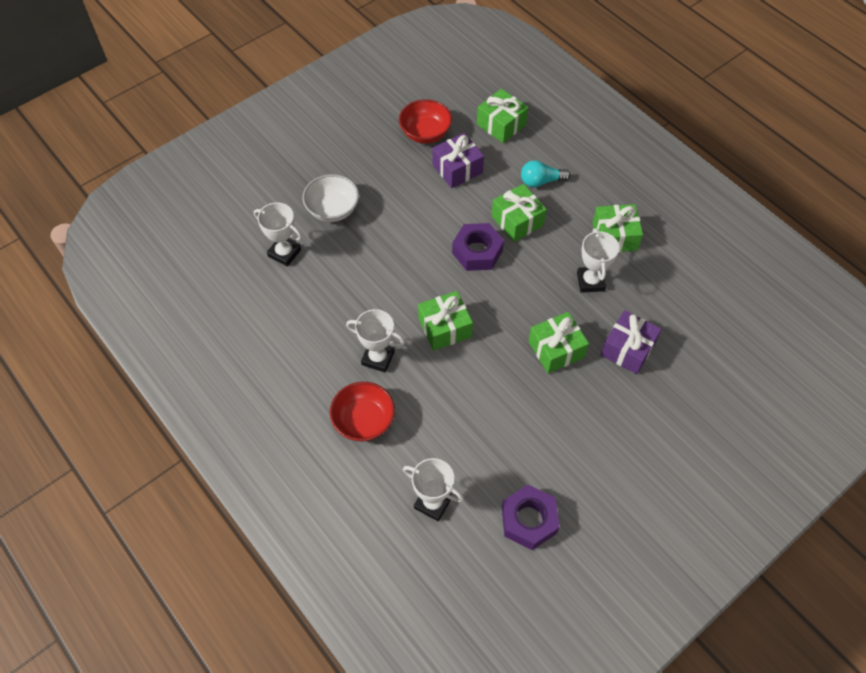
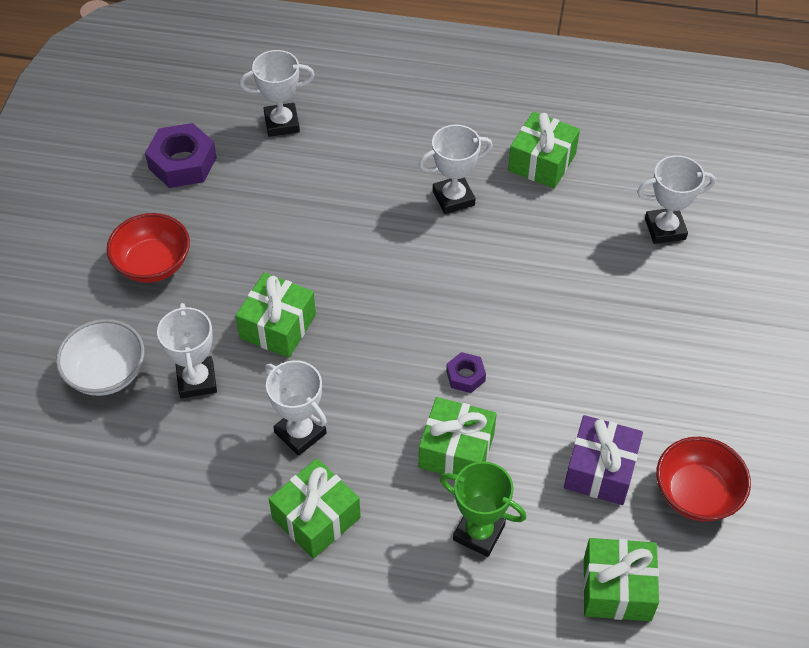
camera: 140 degrees right, 5 degrees down
white bowl [302,174,359,222] -> white bowl moved to [56,319,145,396]
red bowl [330,382,395,442] -> red bowl moved to [106,213,190,283]
green gift [418,291,473,351] -> green gift moved to [508,111,580,189]
purple nut [452,223,504,271] -> purple nut [446,352,486,393], size x0.53
turquoise light bulb [521,160,571,188] -> green trophy [440,461,526,557]
purple gift [601,310,662,374] -> white trophy [157,303,217,398]

